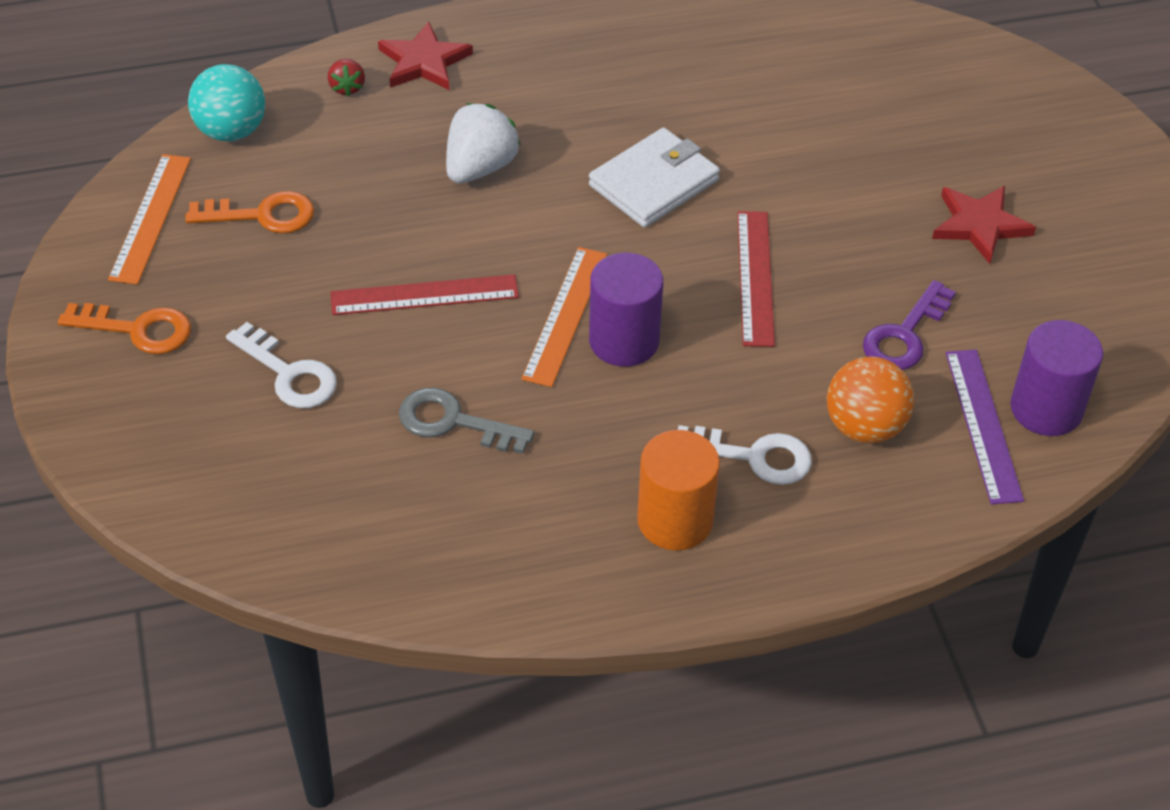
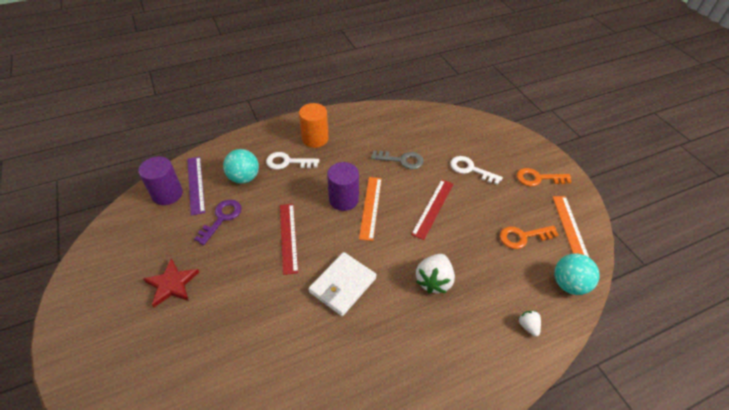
camera: 170 degrees right, 0 degrees up
red strawberry [328,59,365,97] -> white strawberry [518,311,541,337]
red ruler [331,274,519,315] -> red ruler turned 45 degrees counterclockwise [411,179,453,240]
red star [378,21,473,90] -> none
orange ball [827,357,914,443] -> turquoise ball [223,149,259,184]

